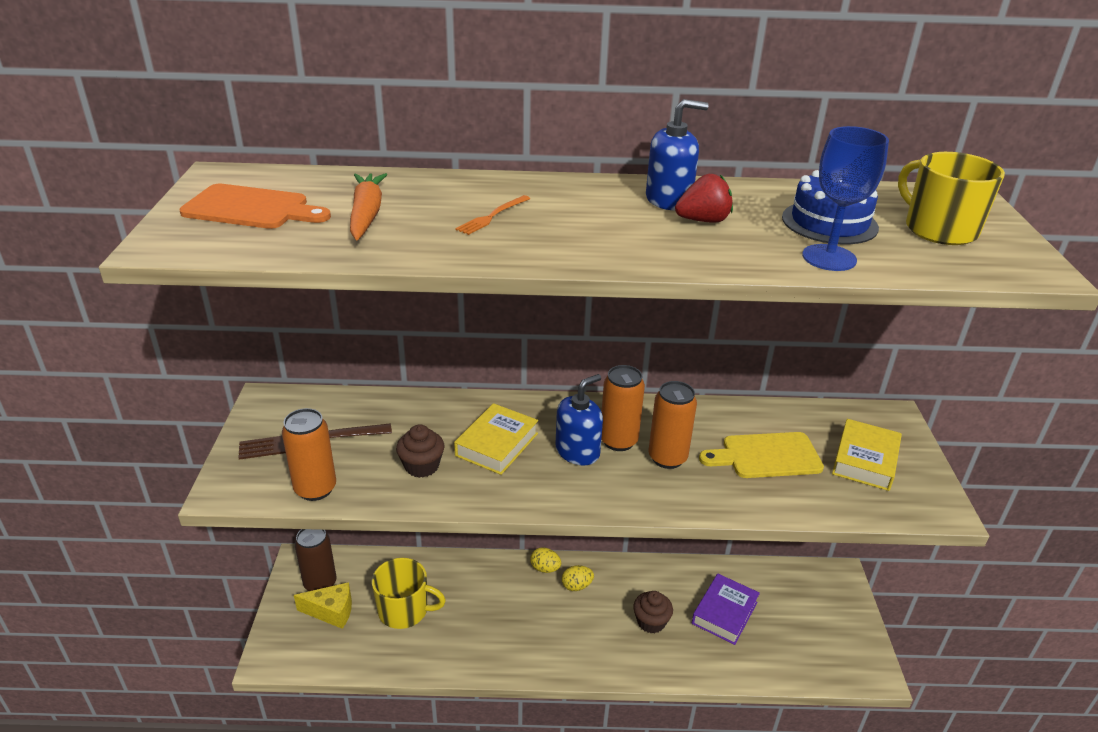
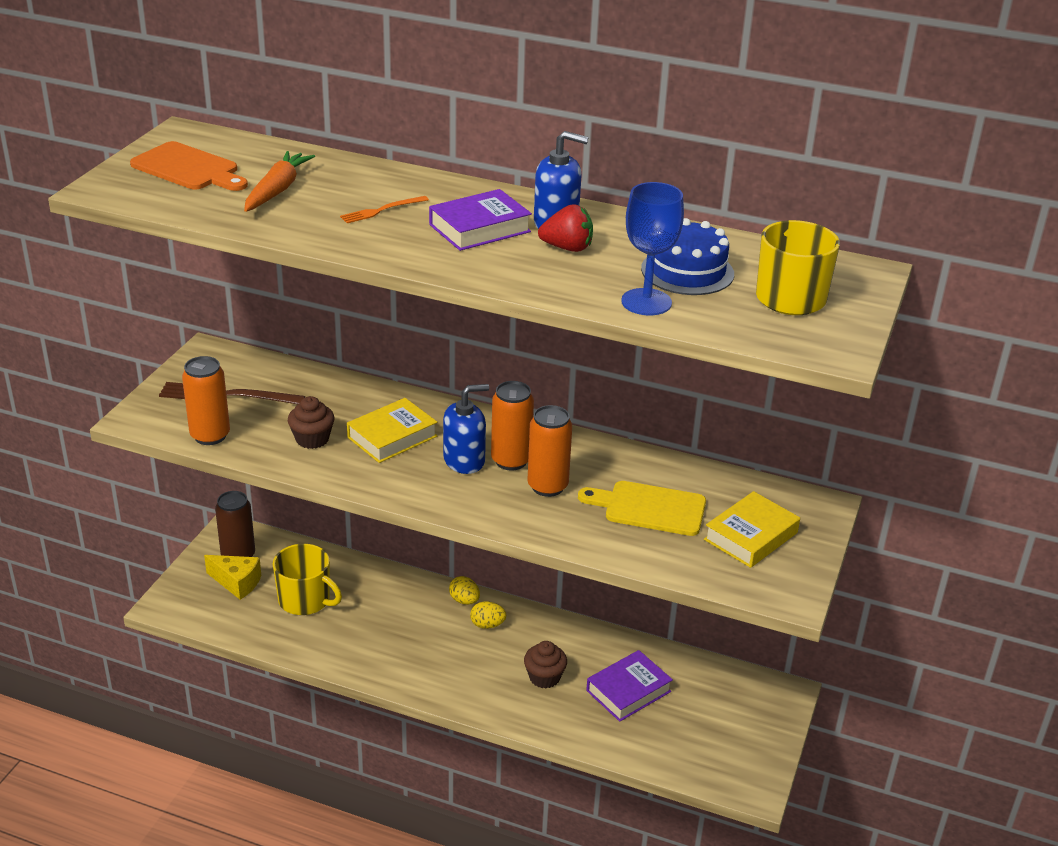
camera: 20 degrees right, 0 degrees up
none -> purple book [429,189,532,251]

